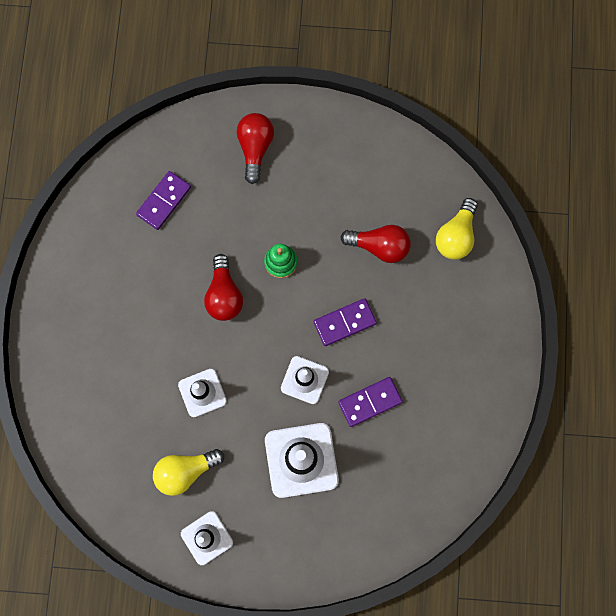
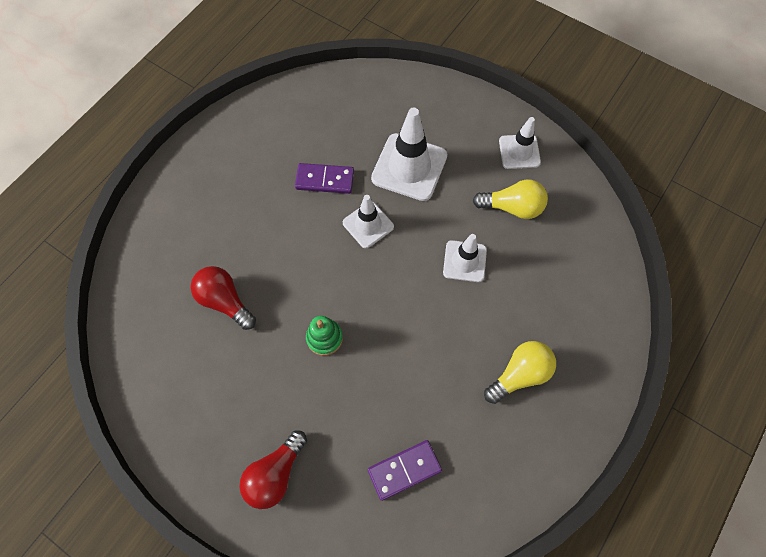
camera: 150 degrees left, 10 degrees down
red light bulb [204,254,243,321] -> none
purple domino [314,298,377,346] -> none
yellow light bulb [436,198,478,260] -> yellow light bulb moved to [484,341,556,404]

